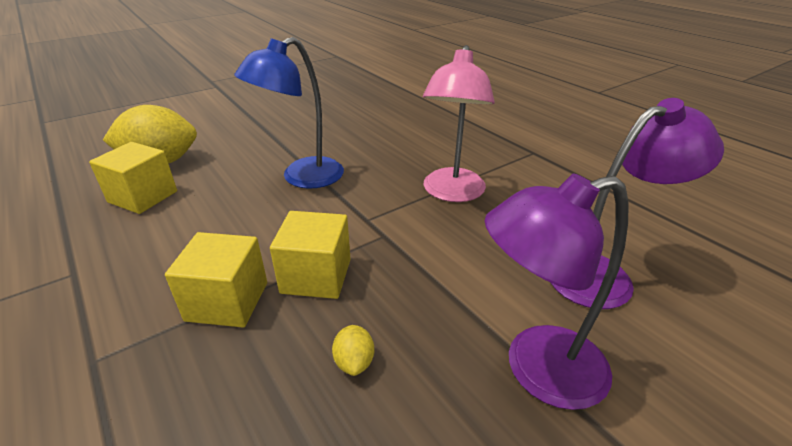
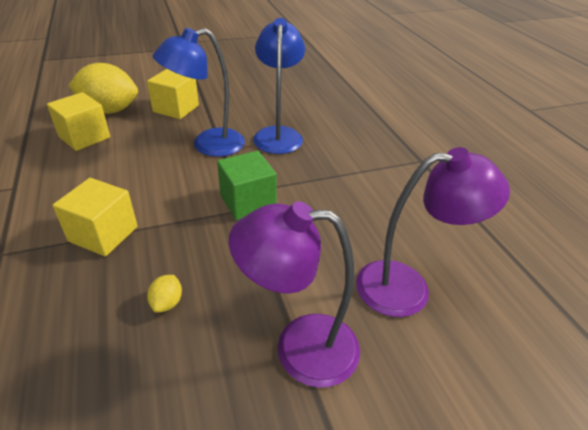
camera: 15 degrees right, 5 degrees up
yellow cube [270,211,351,299] -> yellow cube moved to [147,69,199,119]
pink lamp [423,45,495,202] -> none
none -> green cube [217,151,277,220]
none -> blue lamp [253,18,305,154]

